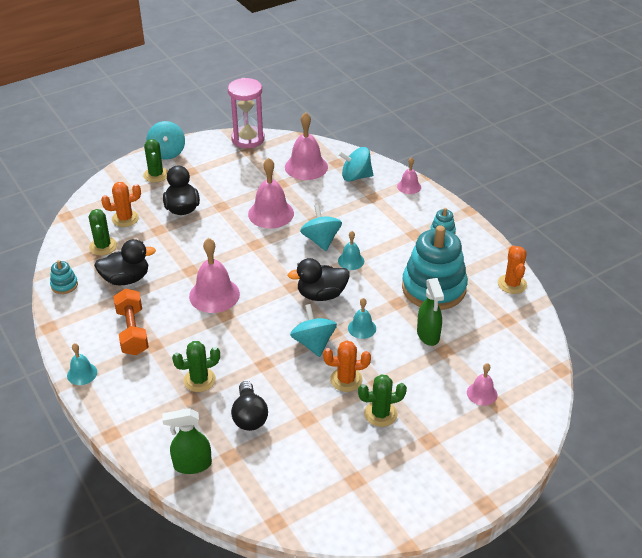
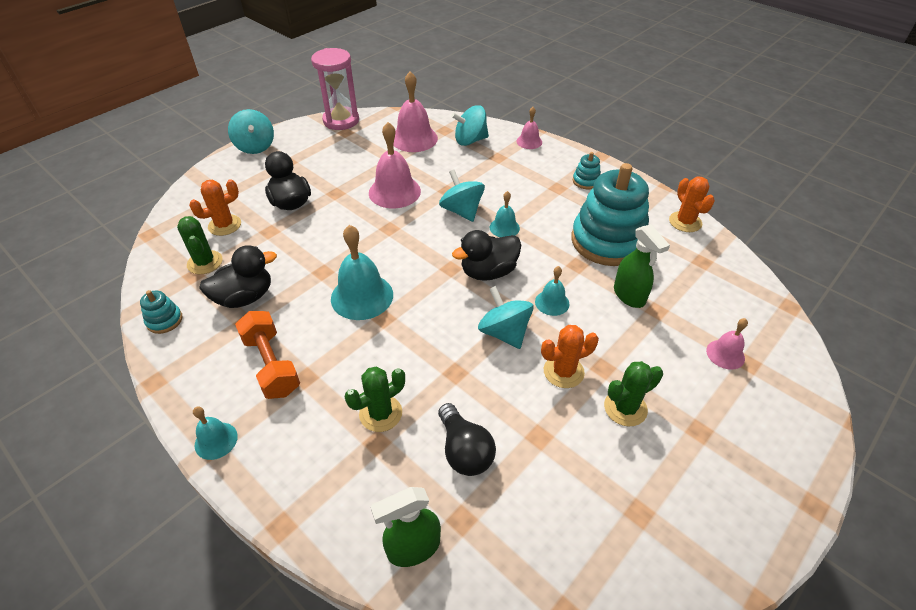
camera: 15 degrees left, 5 degrees up
green cactus [143,139,168,183] -> none
pink bell [189,238,240,313] -> turquoise bell [331,225,393,320]

